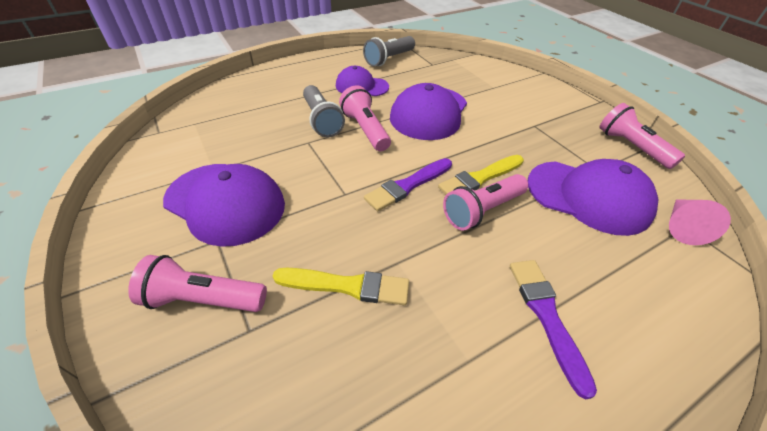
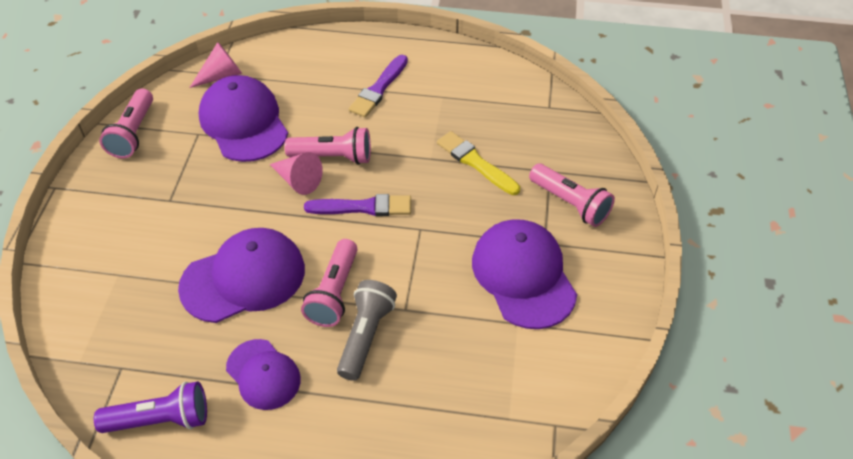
camera: 140 degrees left, 5 degrees up
grey flashlight [363,36,415,67] -> purple flashlight [94,381,207,433]
yellow brush [438,155,524,195] -> pink cone [270,152,323,195]

